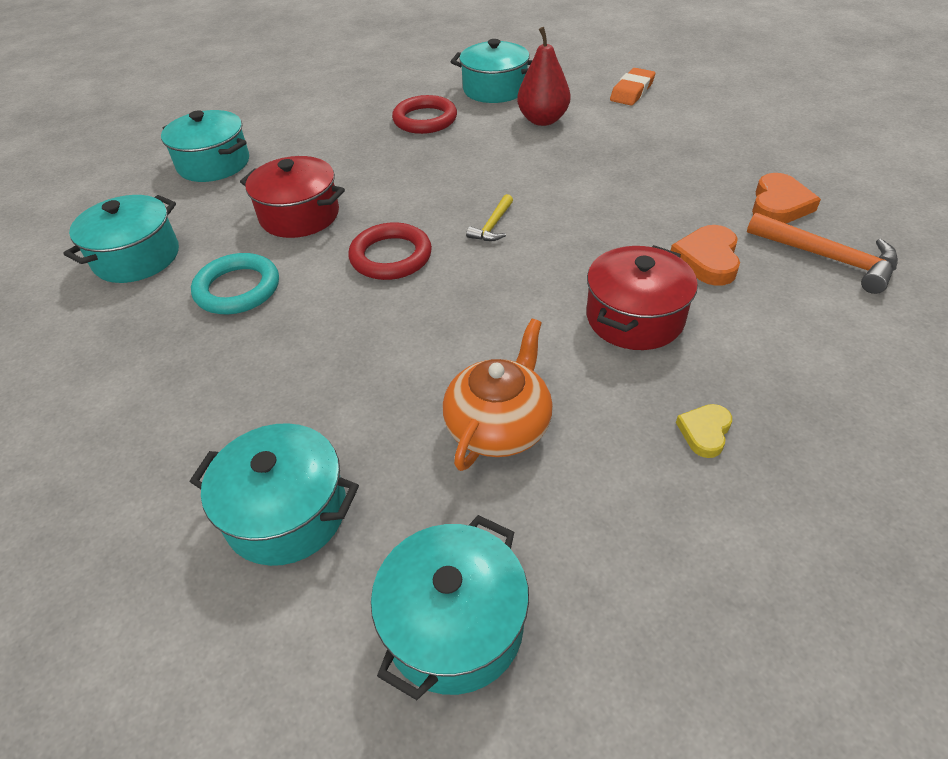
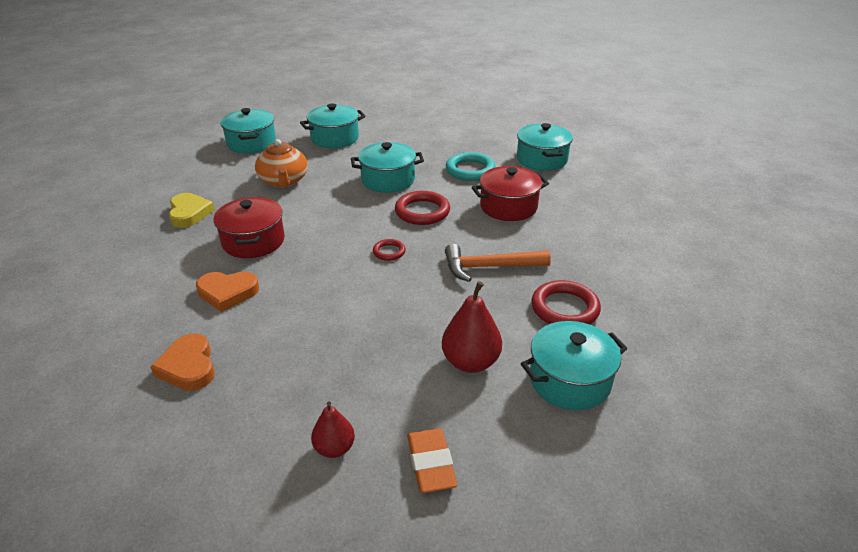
camera: 135 degrees right, 10 degrees down
turquoise pot [161,110,249,182] -> turquoise pot moved to [351,142,424,193]
yellow hammer [466,194,513,241] -> red ring [373,239,406,261]
orange heart [671,225,740,286] -> orange heart turned 120 degrees clockwise [196,271,259,312]
yellow heart [676,404,732,458] -> yellow heart [169,193,215,228], size x1.61
orange hammer [747,213,898,294] -> orange hammer moved to [445,244,551,282]
none -> red pear [311,401,355,458]

